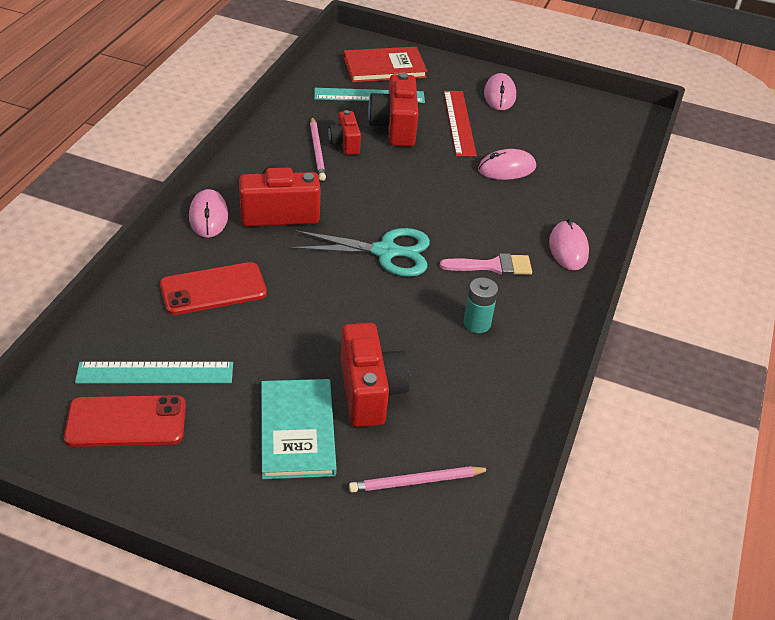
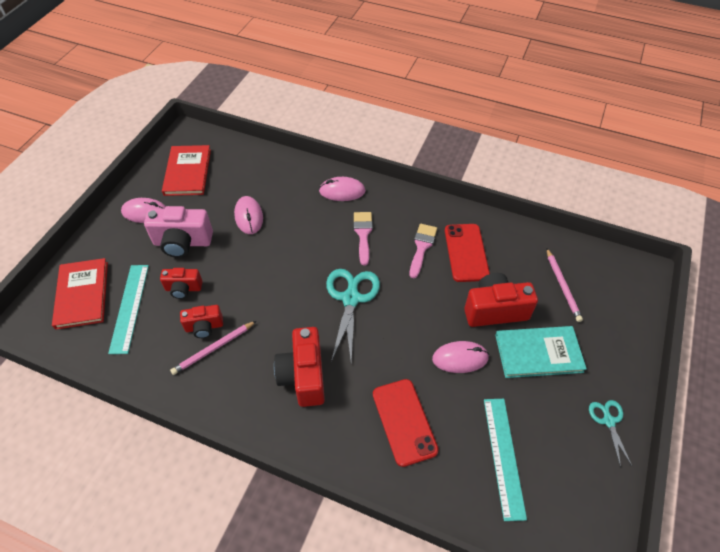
camera: 85 degrees left, 10 degrees up
red phone [64,395,186,447] -> red phone moved to [445,224,490,282]
pink mouse [189,189,228,238] -> pink mouse moved to [432,341,489,373]
pink pencil [310,117,326,181] -> pink pencil turned 150 degrees clockwise [170,321,256,375]
red camera [368,72,418,147] -> red camera [160,268,203,299], size x0.59
red ruler [444,91,477,157] -> pink camera [144,206,213,258]
turquoise battery [463,278,498,333] -> pink brush [409,224,437,278]
none -> red book [162,145,211,196]
none -> turquoise scissors [589,400,632,468]

